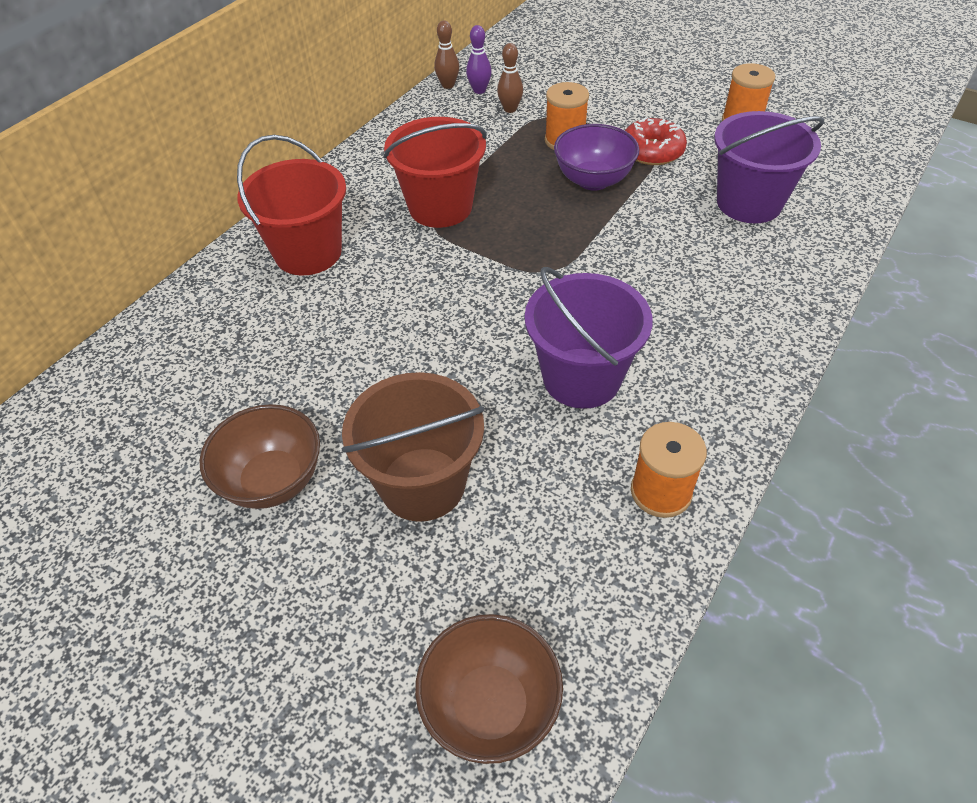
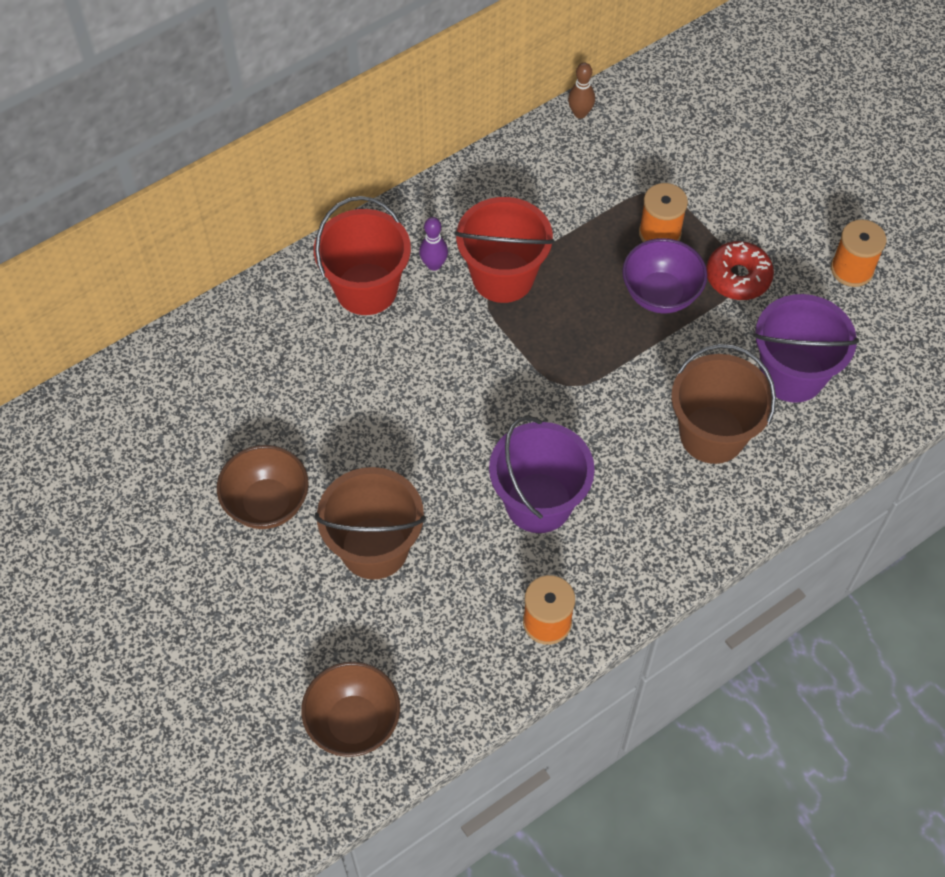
camera: 20 degrees right, 10 degrees up
purple bowling pin [466,25,491,94] -> purple bowling pin moved to [419,217,448,271]
brown bowling pin [497,43,523,113] -> none
none -> brown bucket [671,344,776,464]

